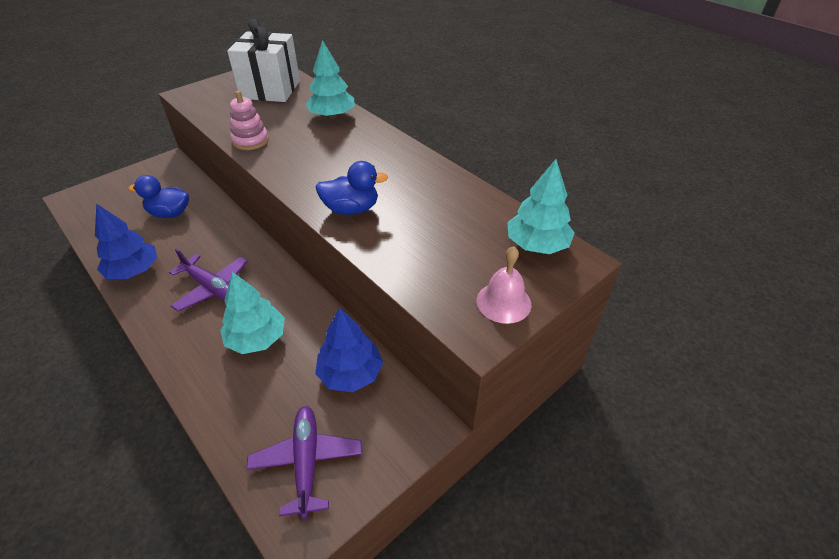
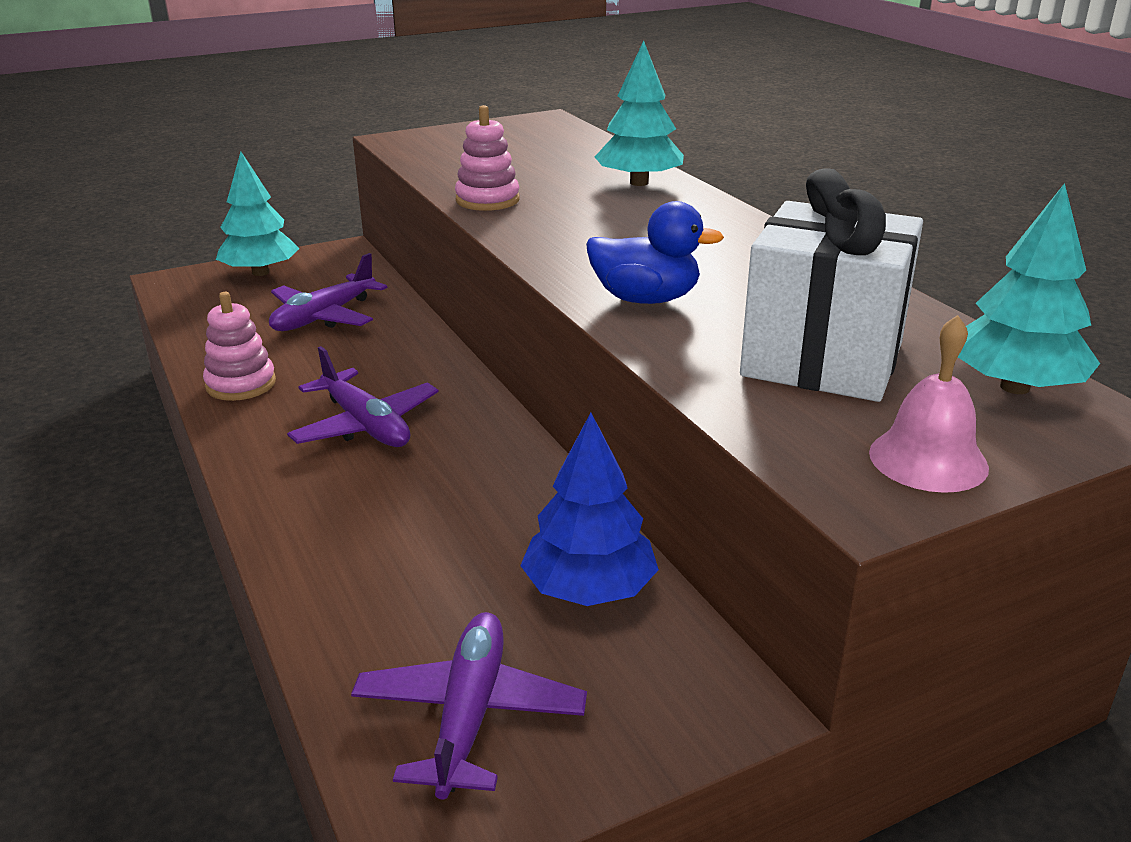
camera: 15 degrees right, 15 degrees down
blue tree [95,204,157,279] -> pink stacking toy [203,292,276,401]
blue duck [128,175,189,218] -> purple plane [269,253,387,331]
turquoise tree [220,272,285,354] -> turquoise tree moved to [216,152,299,276]
white gift [227,18,300,102] -> white gift moved to [740,168,923,402]

